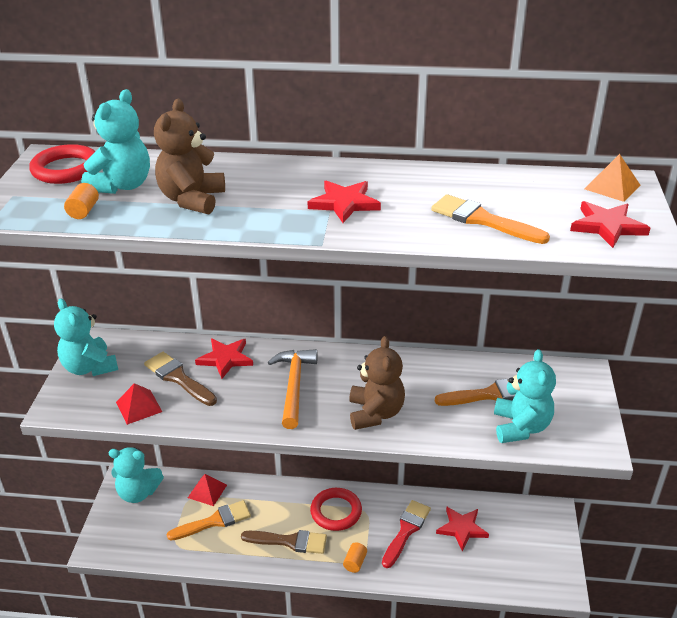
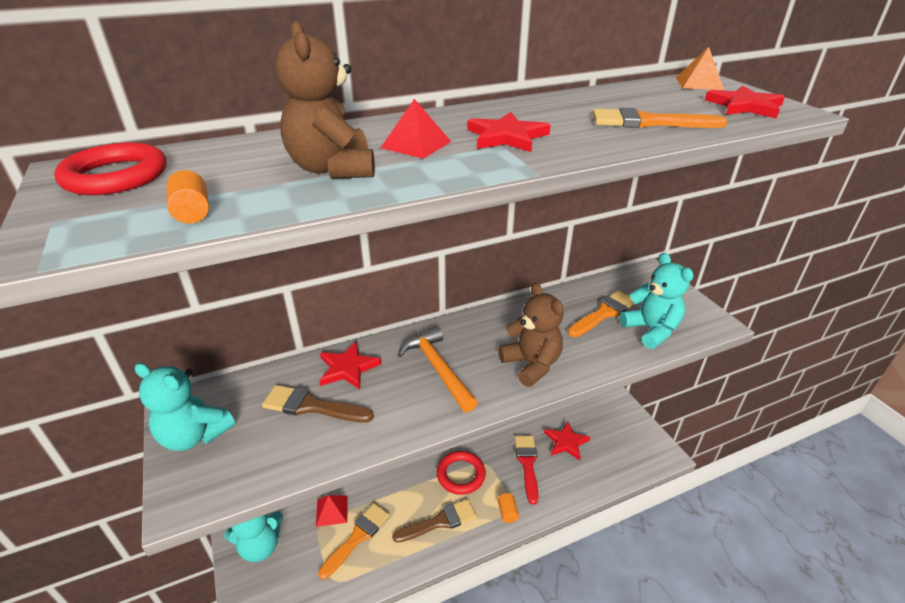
camera: 30 degrees left, 0 degrees up
turquoise teddy bear [81,89,150,194] -> none
red pyramid [116,383,162,425] -> red pyramid moved to [381,99,451,159]

